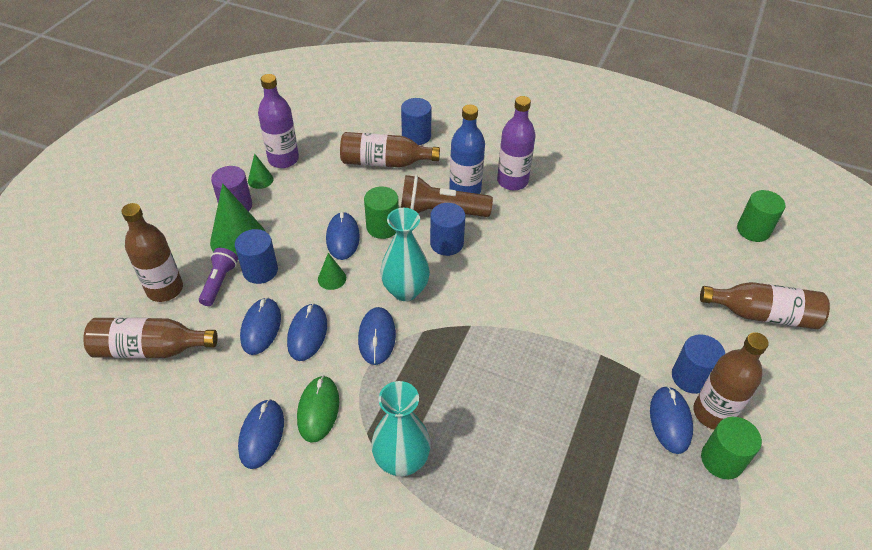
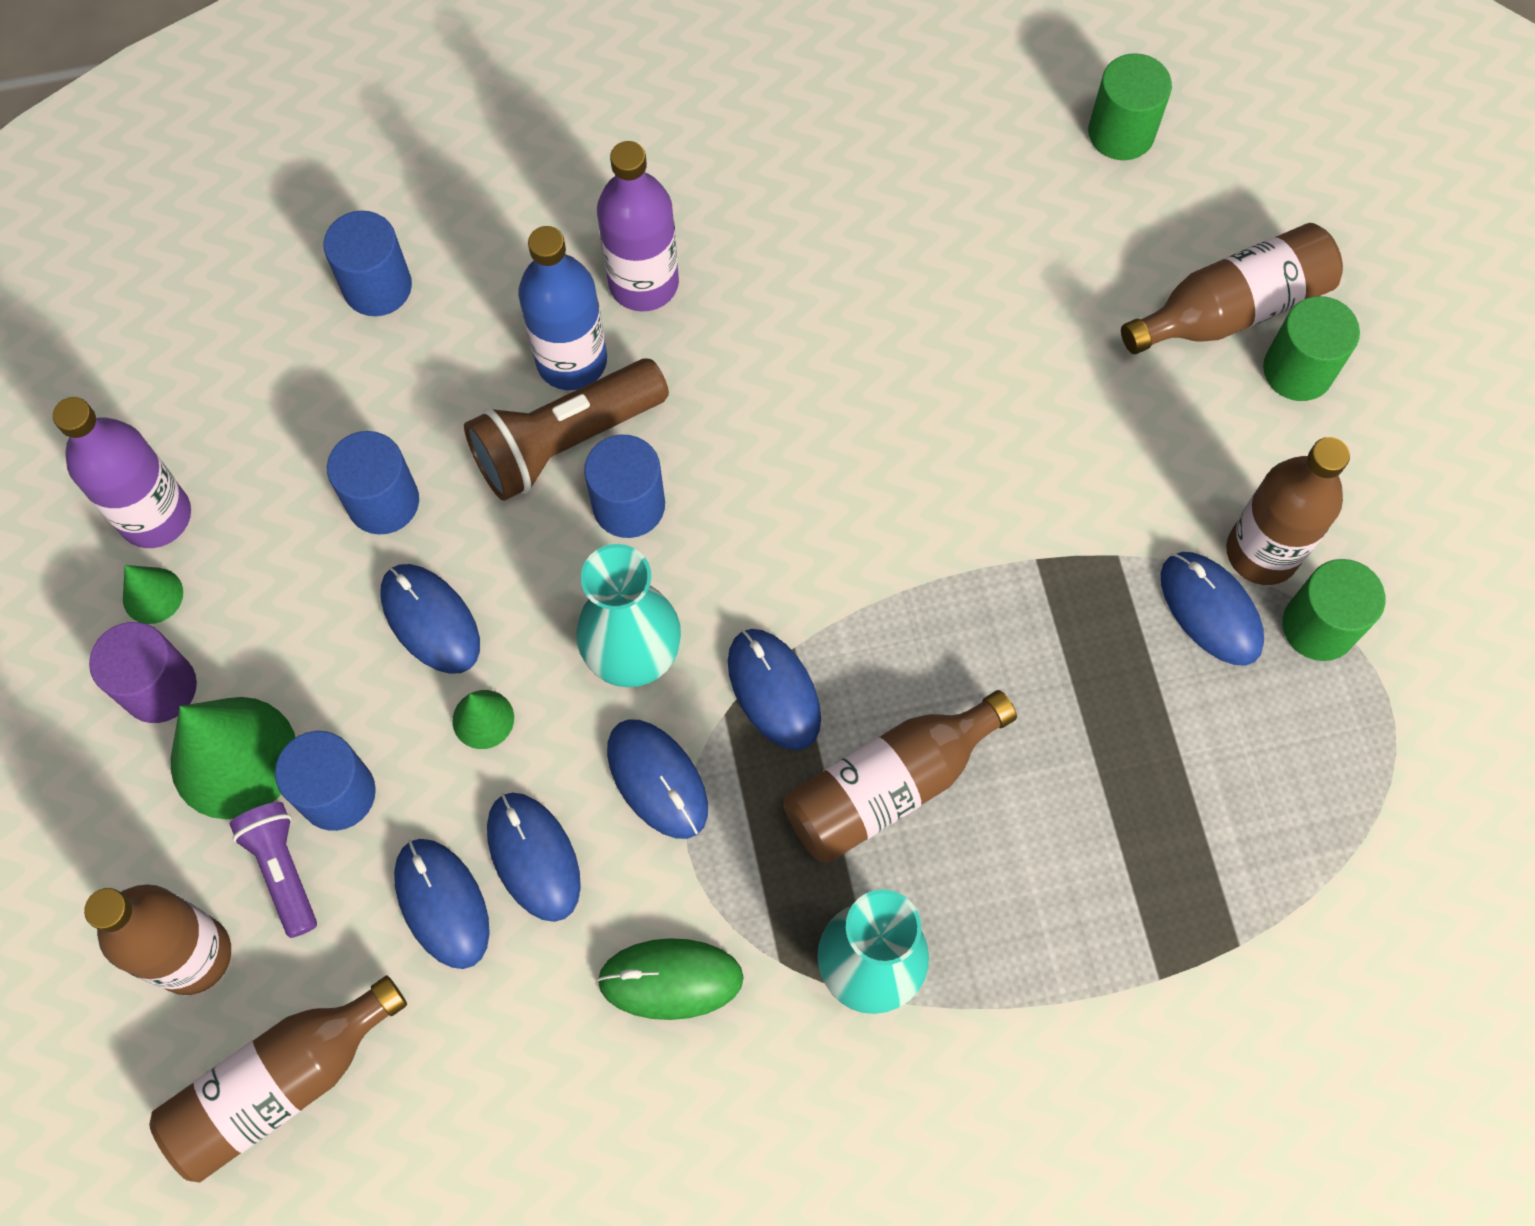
camera: 35 degrees left, 20 degrees up
blue mouse [238,399,284,469] -> blue mouse moved to [728,629,821,750]
green mouse [297,375,339,443] -> green mouse turned 60 degrees counterclockwise [597,938,744,1020]
brown bottle [340,132,440,168] -> brown bottle moved to [783,690,1017,863]
green cylinder [364,186,399,239] -> green cylinder moved to [1263,296,1360,401]
blue cylinder [672,334,725,394] -> blue cylinder moved to [327,431,419,534]

